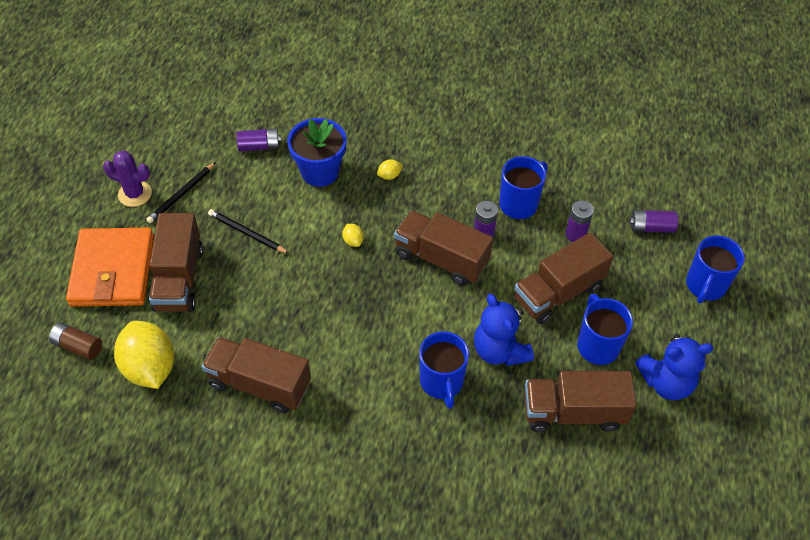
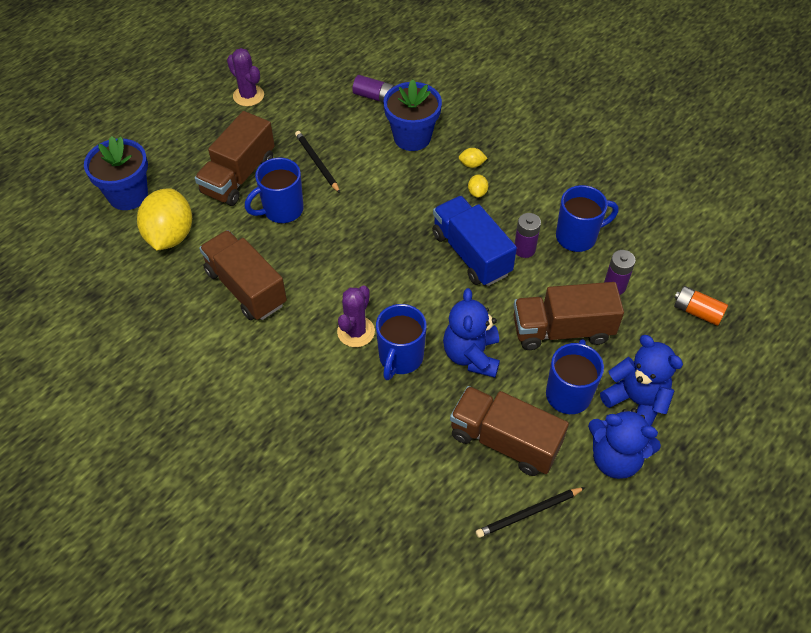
camera: 30 degrees right, 0 degrees up
brown battery [49,322,102,360] -> blue flower pot [84,136,148,210]
orange wallet [66,228,154,307] -> none
black pencil [146,162,216,223] -> black pencil moved to [476,487,585,538]
yellow lemon [342,224,364,247] -> yellow lemon moved to [468,174,488,198]
brown truck [394,210,493,286] -> blue truck [432,196,517,286]
purple battery [629,210,678,233] -> orange battery [674,286,728,326]
blue mug [686,235,745,303] -> blue mug moved to [245,158,304,224]
none -> purple cactus [337,285,375,347]
none -> blue teddy bear [600,335,683,426]

